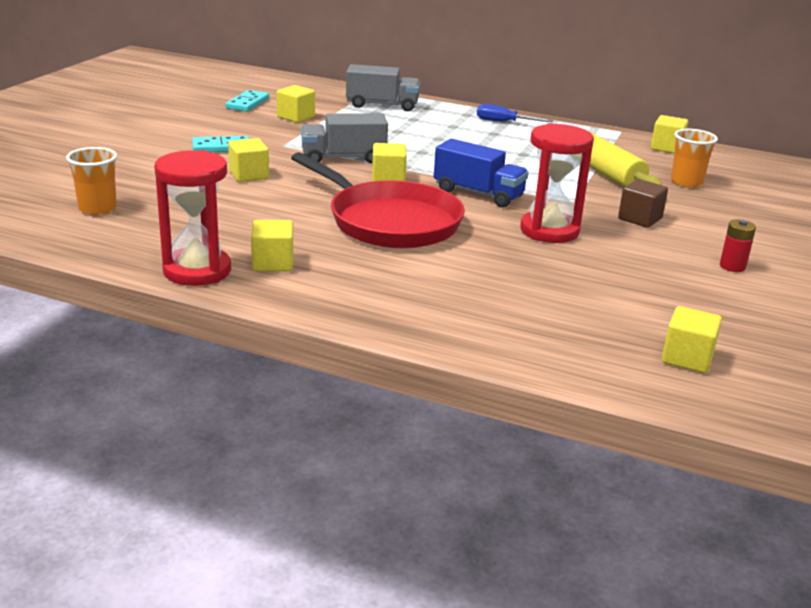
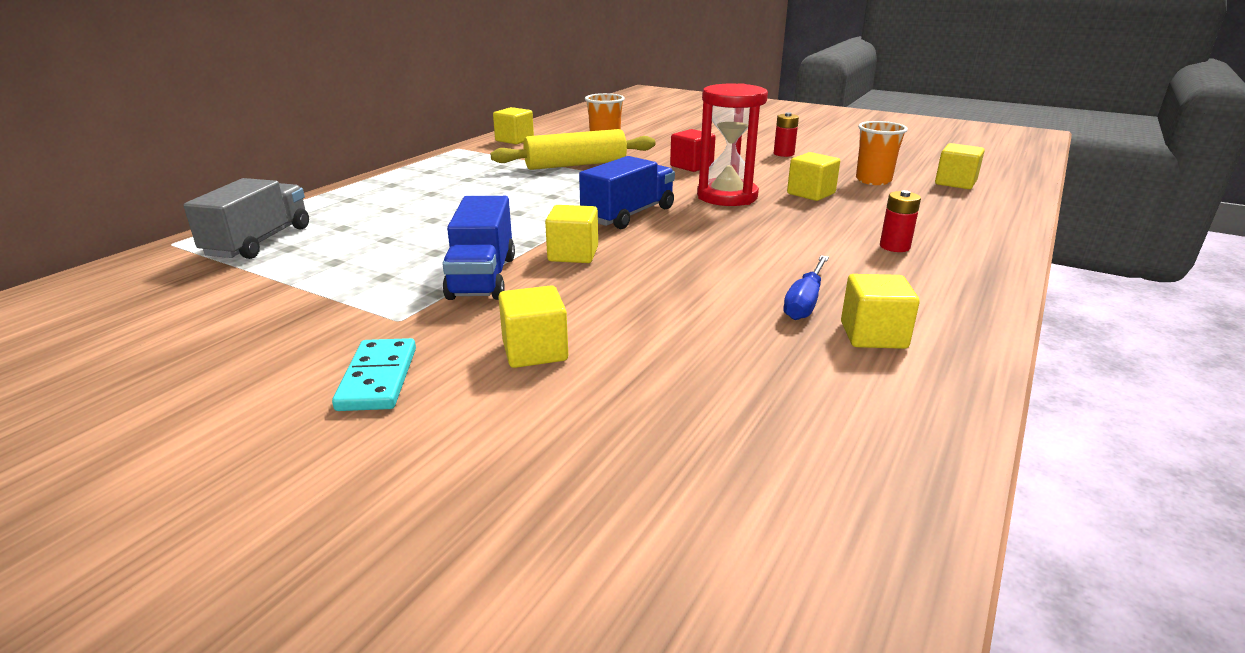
camera: 80 degrees left, 0 degrees up
orange cup [66,147,117,215] -> orange cup moved to [856,121,908,185]
red hourglass [154,150,231,286] -> none
turquoise domino [226,90,269,112] -> none
yellow cube [277,85,315,123] -> yellow cube moved to [787,152,840,201]
red pan [291,152,465,248] -> none
grey truck [301,113,388,163] -> blue truck [442,196,515,300]
blue screwdriver [477,104,553,122] -> blue screwdriver moved to [783,255,829,320]
brown cube [618,179,668,228] -> red cube [670,129,716,172]
none -> red battery [880,190,921,252]

